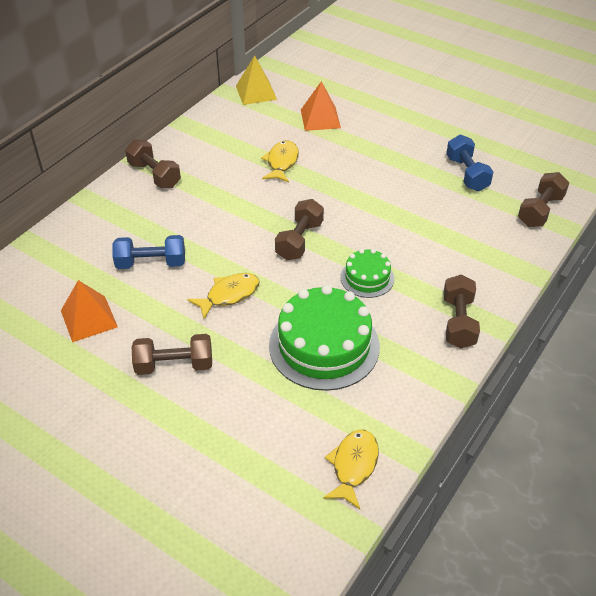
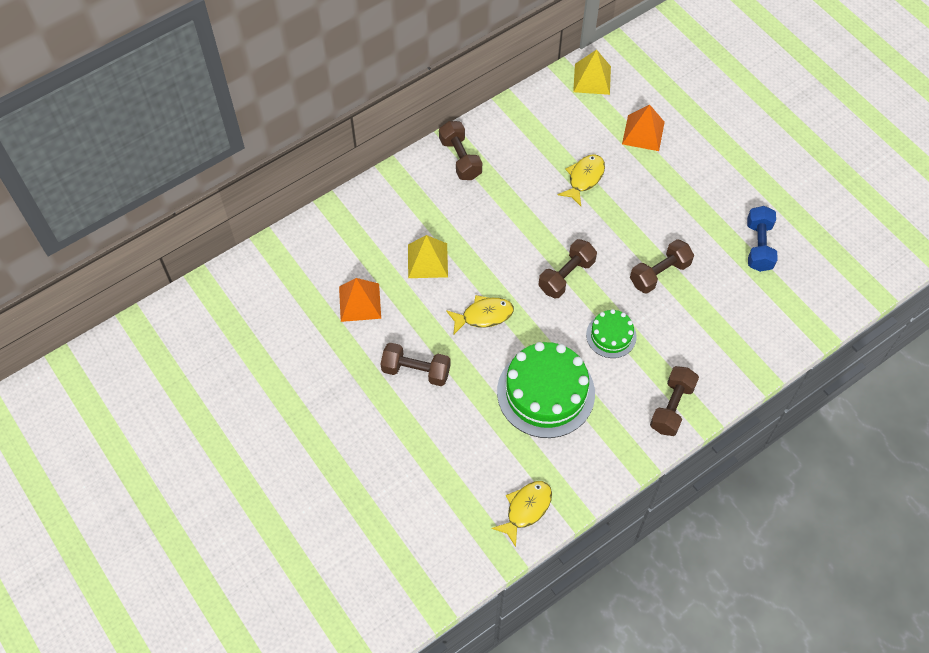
camera: 20 degrees right, 15 degrees up
blue dumbbell [112,235,185,269] -> yellow pyramid [408,235,448,278]
brown dumbbell [518,172,569,227] -> brown dumbbell moved to [630,239,694,294]

